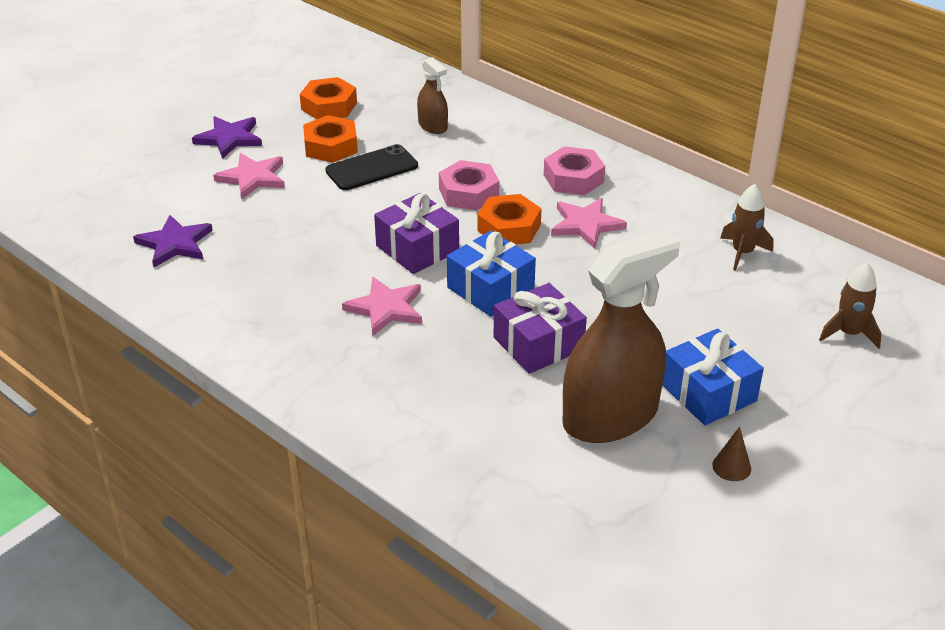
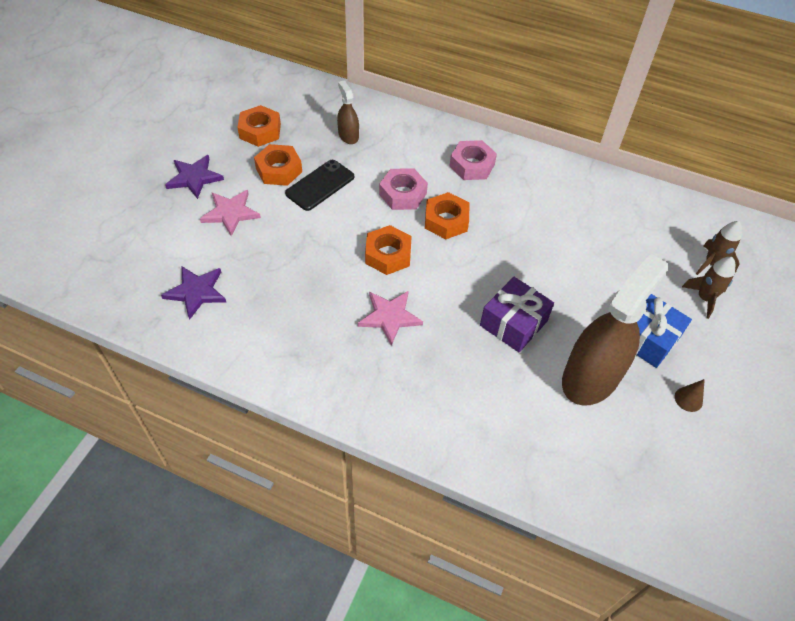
camera: 20 degrees left, 15 degrees up
purple gift [374,193,459,274] -> orange nut [365,225,412,275]
brown spray bottle [417,57,448,134] -> brown spray bottle turned 150 degrees counterclockwise [337,81,359,144]
blue gift [447,231,536,317] -> none
pink star [551,198,627,249] -> none
brown rocket [720,184,774,271] -> brown rocket moved to [682,257,735,319]

